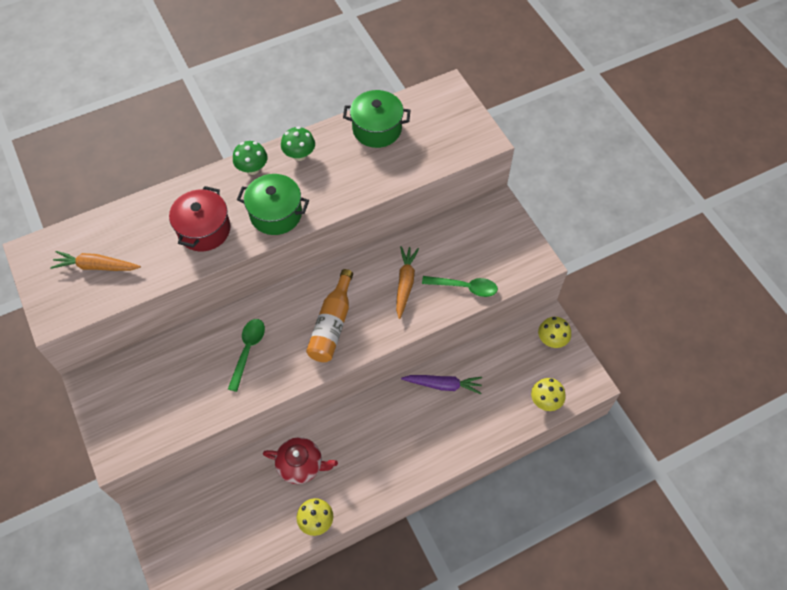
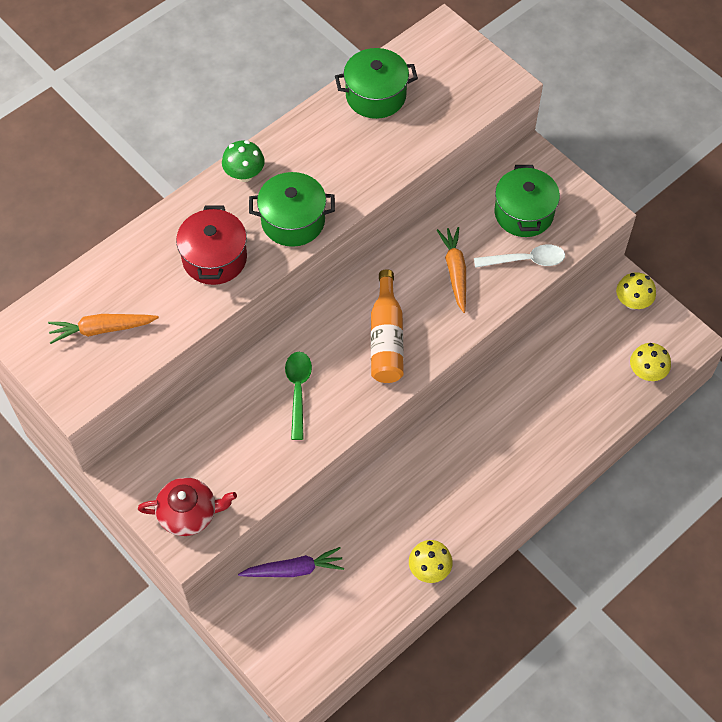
camera: 15 degrees left, 0 degrees up
red teapot [263,437,338,484] -> red teapot moved to [138,478,237,536]
green mushroom [281,126,315,161] -> none
purple carrot [401,375,482,394] -> purple carrot moved to [238,547,344,577]
green spoon [422,276,498,297] -> white spoon [474,244,565,268]
none -> green pot [494,165,560,237]

